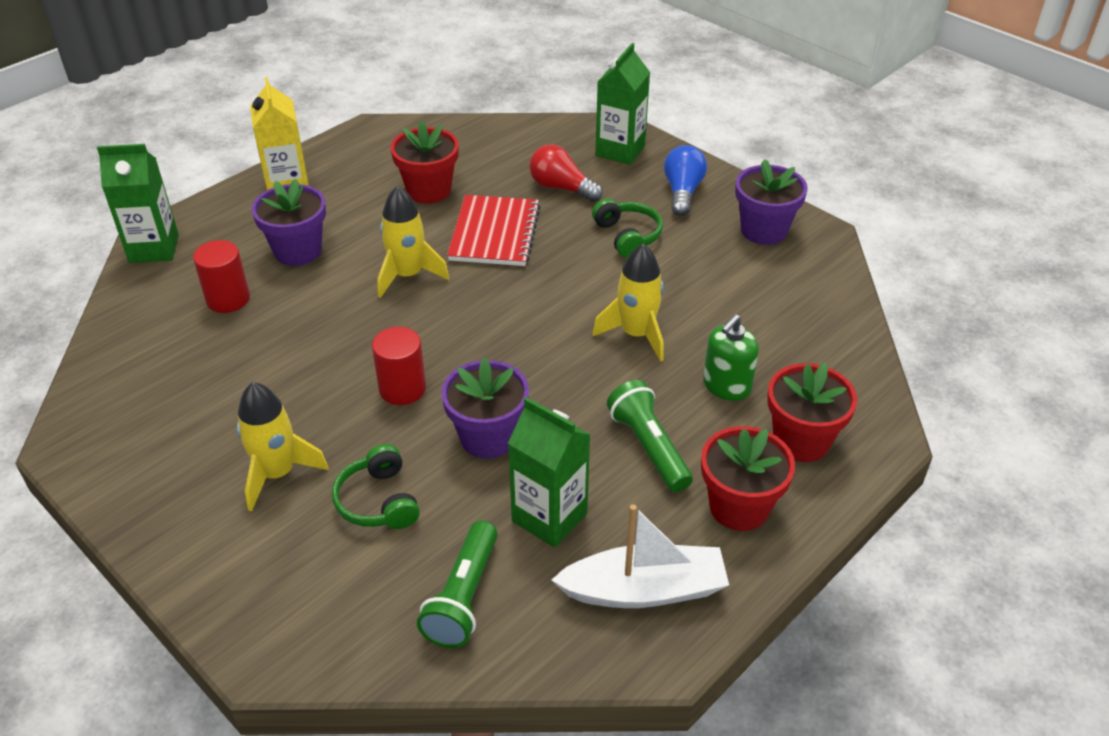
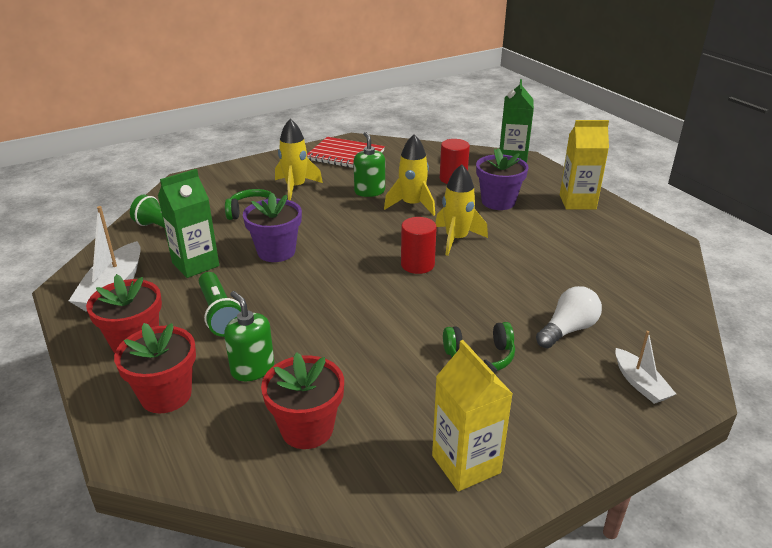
camera: 105 degrees right, 10 degrees down
red cylinder [372,327,426,405] -> red cylinder moved to [401,217,437,274]
red flower pot [391,120,459,204] -> red flower pot moved to [261,352,344,449]
red notebook [447,195,541,266] -> red notebook moved to [307,137,385,168]
red light bulb [529,144,603,202] -> white light bulb [536,286,602,348]
yellow rocket [592,244,664,362] -> yellow rocket moved to [384,134,435,216]
green carton [595,43,650,165] -> white boat [615,331,676,404]
green flashlight [607,380,693,492] -> green flashlight turned 75 degrees clockwise [199,272,241,337]
blue light bulb [664,145,707,216] -> none
purple flower pot [735,159,808,245] -> yellow carton [432,340,513,492]
none -> green soap dispenser [354,132,385,197]

